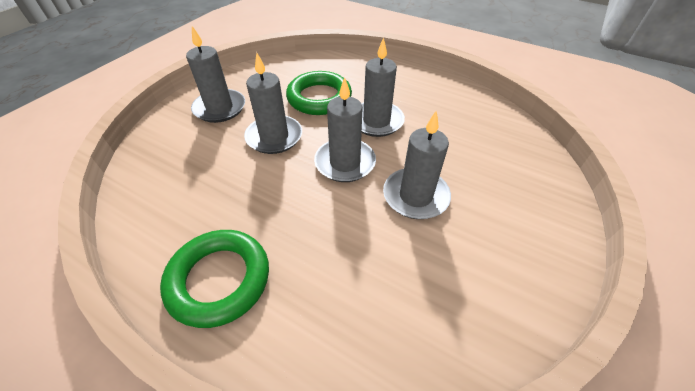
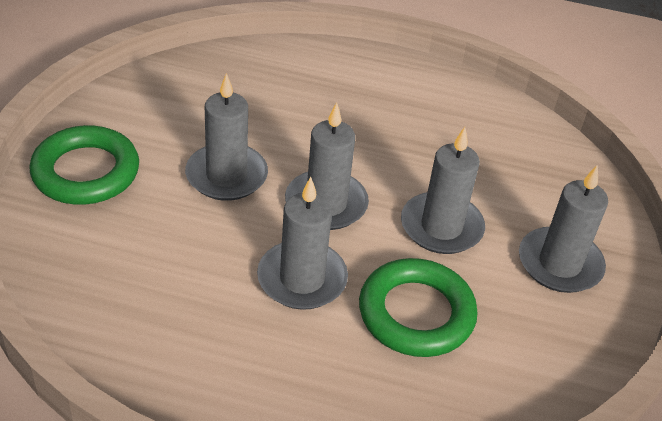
camera: 160 degrees right, 5 degrees down
green ring [160,230,269,328] -> green ring moved to [29,125,139,205]

